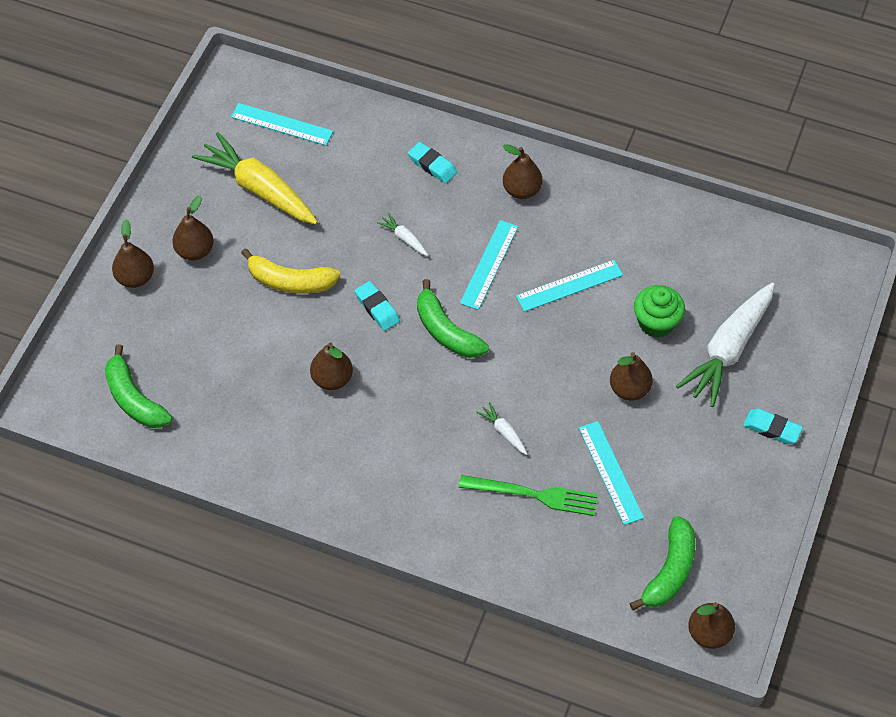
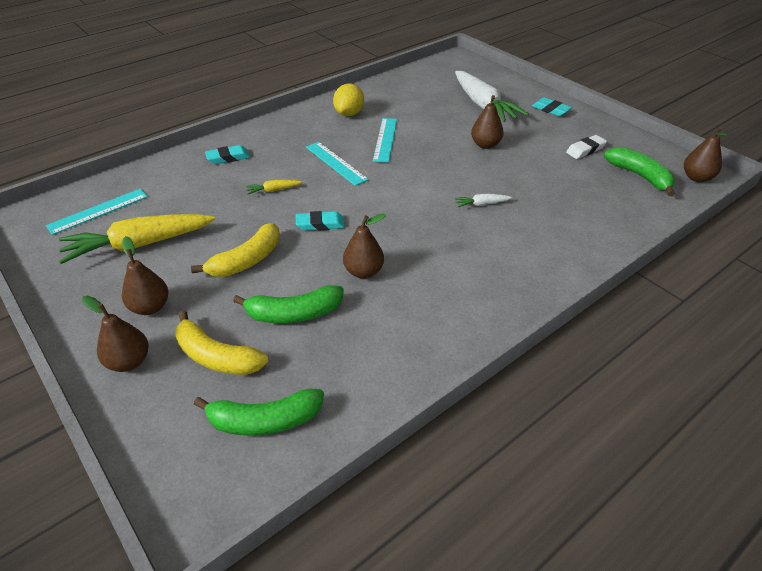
camera: 60 degrees left, 15 degrees down
white carrot [377,213,428,256] -> yellow carrot [246,180,302,195]
green banana [417,279,489,358] -> green banana moved to [233,285,344,323]
green fork [459,475,598,516] -> none
brown pear [503,144,542,199] -> none
turquoise ruler [579,421,644,525] -> none
green cupcake [634,285,685,338] -> none
turquoise eraser [743,408,803,444] -> turquoise eraser turned 75 degrees clockwise [532,97,572,116]
none -> yellow banana [175,311,268,375]
none -> yellow lemon [333,84,364,116]
none -> white eraser [566,135,607,159]

